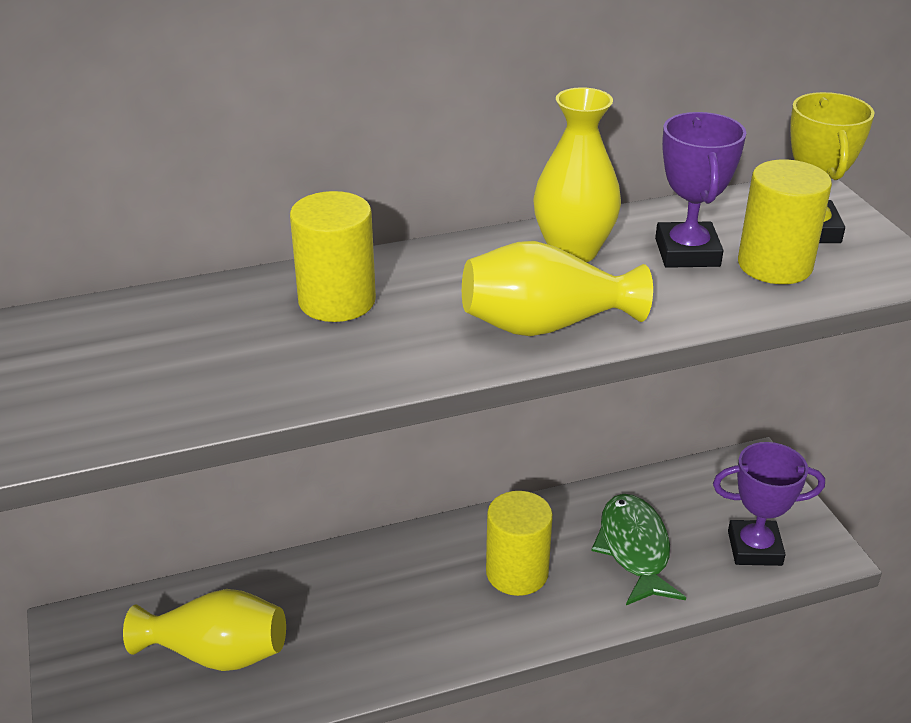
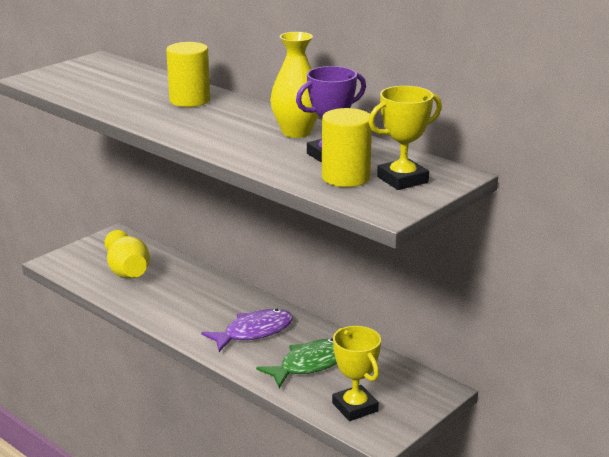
camera: 60 degrees right, 10 degrees down
yellow vase [462,241,653,336] -> none
yellow cylinder [486,491,553,596] -> purple fish [201,309,293,352]
purple trophy [713,442,825,566] -> yellow trophy [332,326,381,421]

